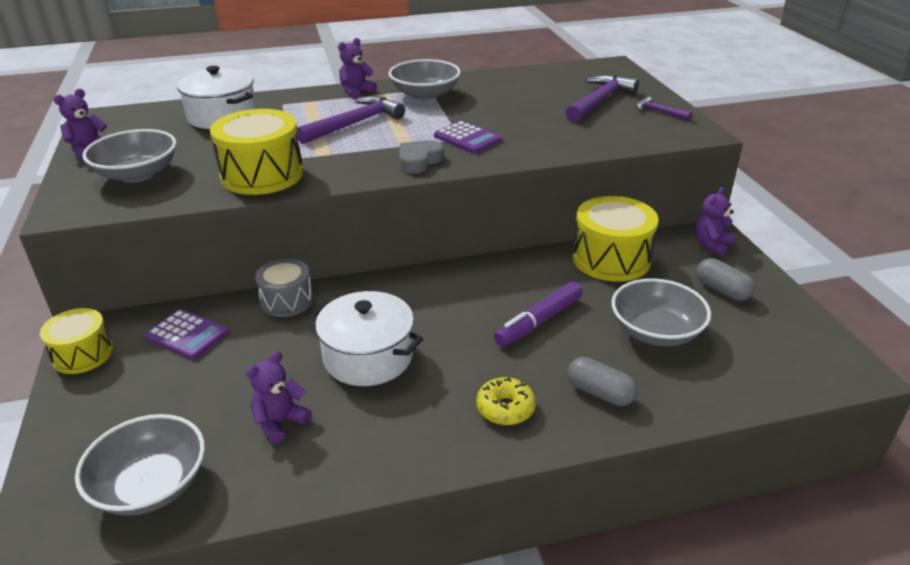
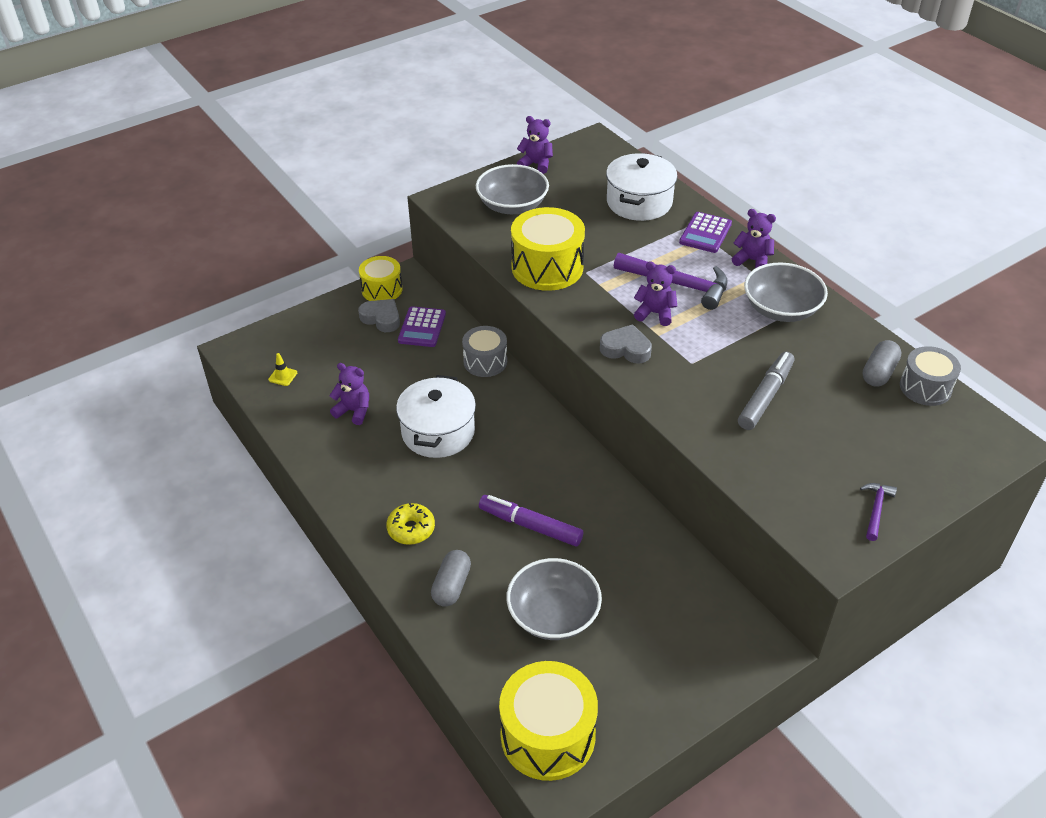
camera: 70 degrees right, 10 degrees up
grey bowl [75,414,205,516] -> yellow traffic cone [268,353,297,386]
purple calculator [434,121,502,153] -> purple calculator moved to [679,212,732,253]
purple hammer [565,75,639,122] -> none
yellow drum [573,196,658,282] -> yellow drum moved to [499,661,598,781]
purple teddy bear [695,187,735,256] -> purple teddy bear moved to [634,262,677,326]
grey capsule [696,258,755,301] -> grey capsule moved to [863,340,901,387]
none -> grey heart [358,299,400,332]
none -> grey marker [738,352,795,430]
none -> grey drum [900,346,961,406]

